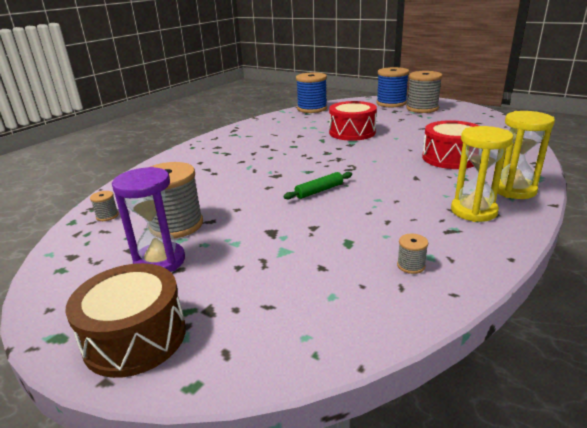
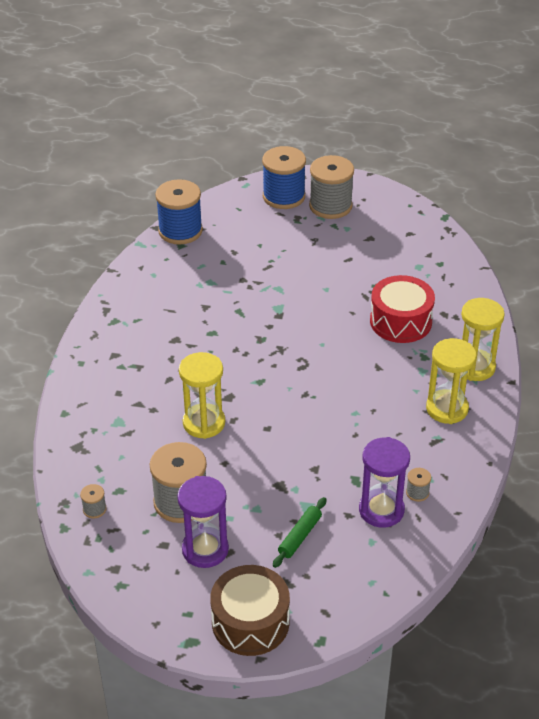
camera: 25 degrees left, 15 degrees up
green rolling pin [283,172,352,200] -> green rolling pin moved to [273,497,327,568]
red drum [329,101,377,141] -> none
none -> yellow hourglass [179,352,225,439]
none -> purple hourglass [359,437,410,528]

